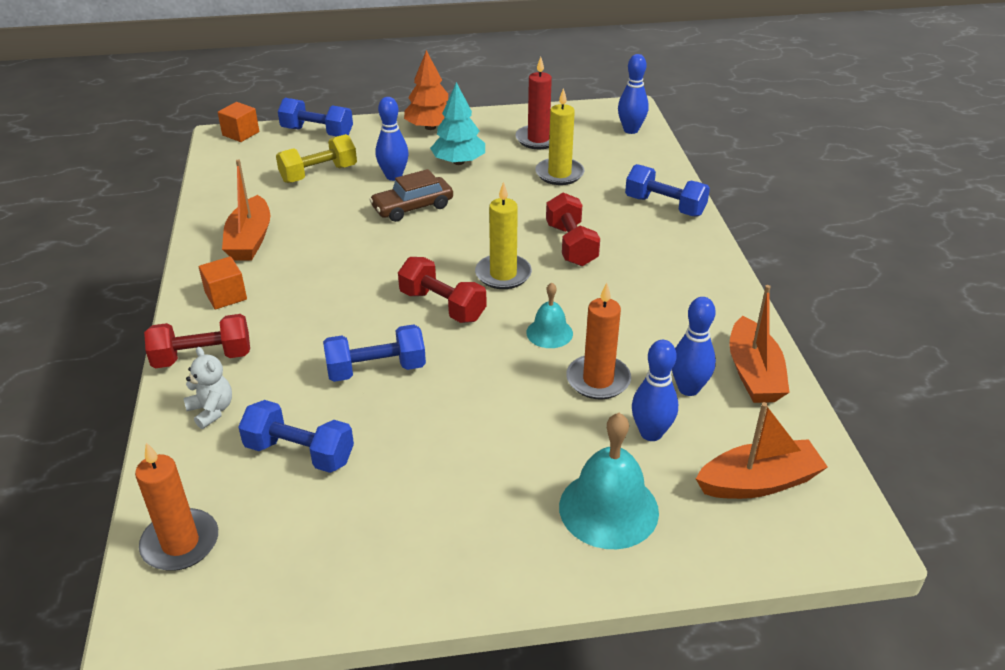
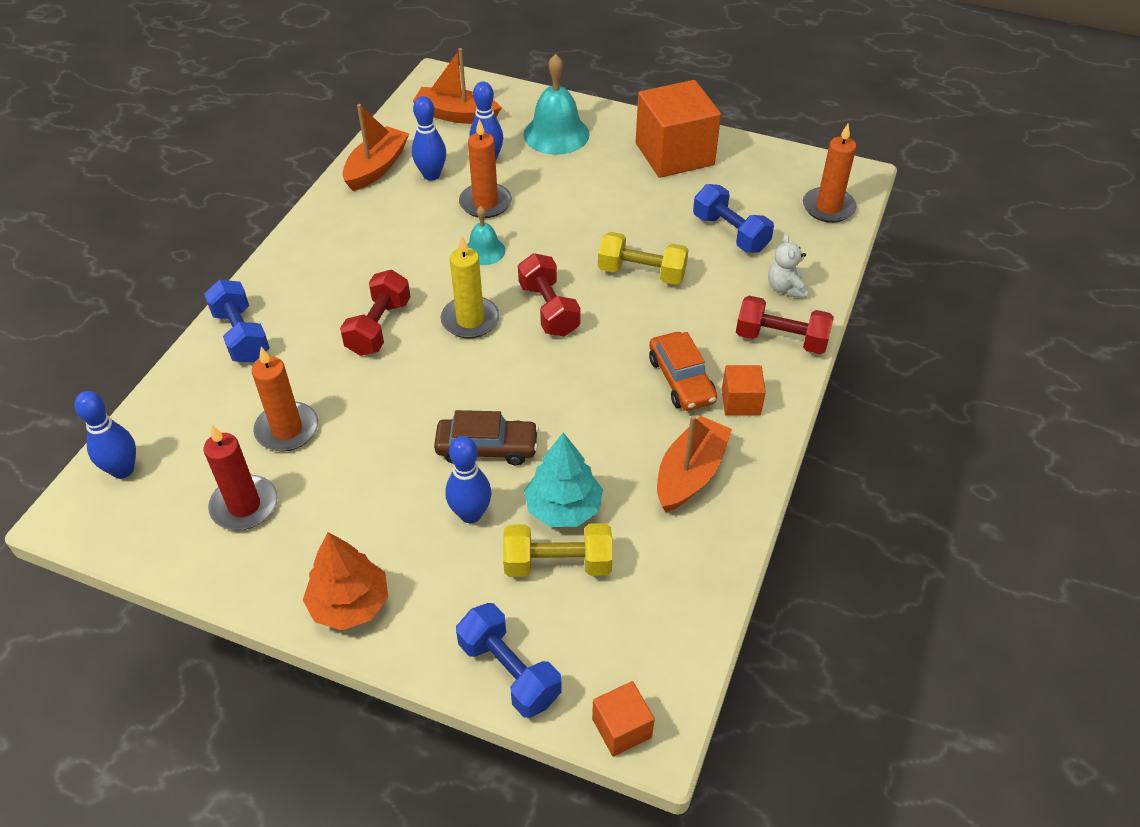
camera: 150 degrees left, 10 degrees up
blue dumbbell [323,324,426,382] -> yellow dumbbell [598,232,689,285]
turquoise tree [430,82,485,165] -> turquoise tree moved to [524,433,603,527]
yellow candle [535,88,584,185] -> orange candle [252,347,318,451]
none -> orange cube [636,80,721,178]
none -> orange car [649,332,717,411]

